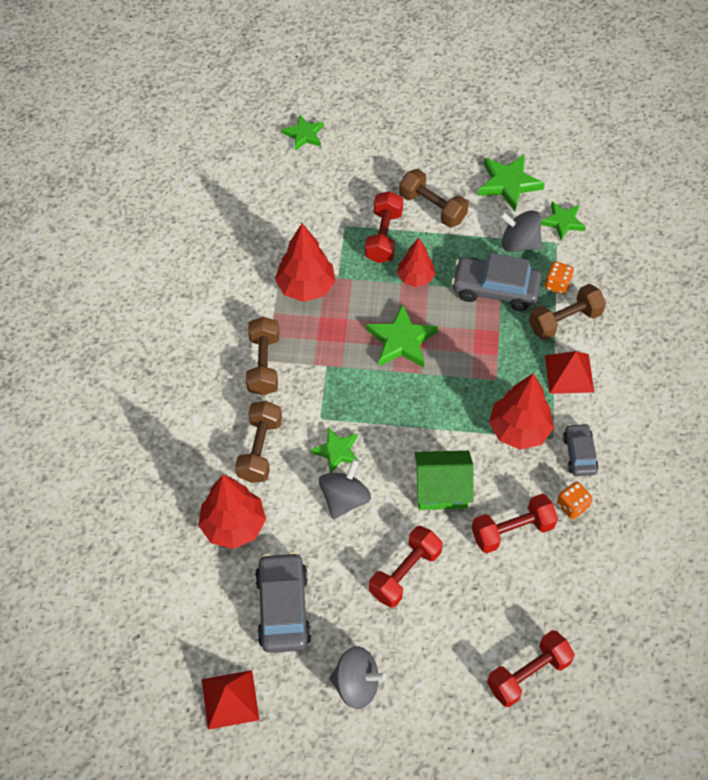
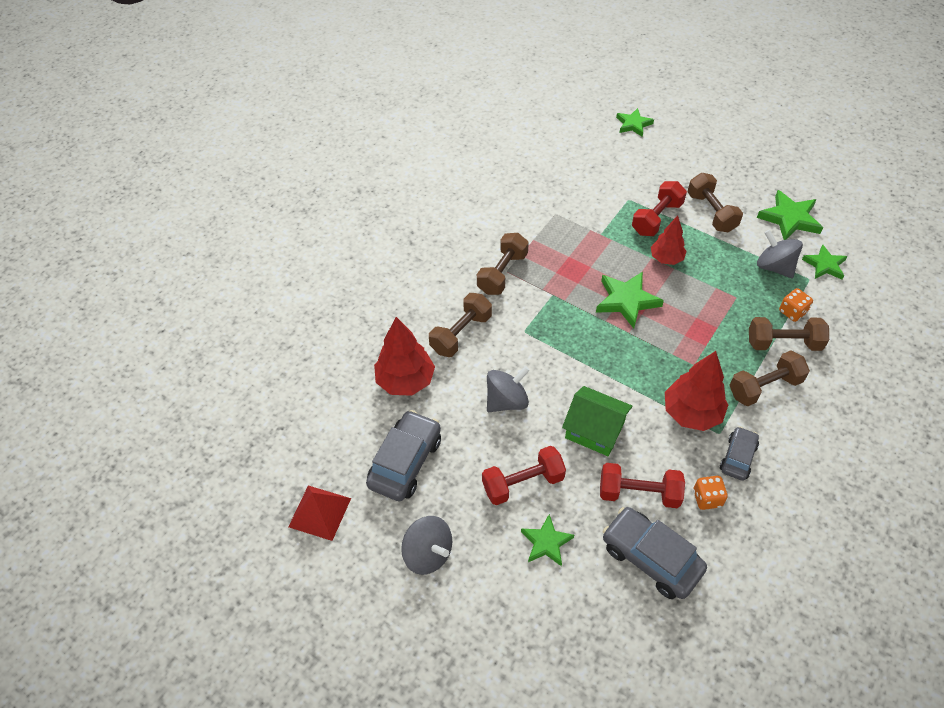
camera: 30 degrees right, 5 degrees down
red tree [275,223,335,302] -> none
green star [311,427,359,473] -> green star moved to [521,514,574,567]
grey car [451,253,542,311] -> grey car moved to [603,507,707,599]
red dumbbell [487,630,575,707] -> none
red pyramid [545,351,594,394] -> brown dumbbell [729,350,810,406]

